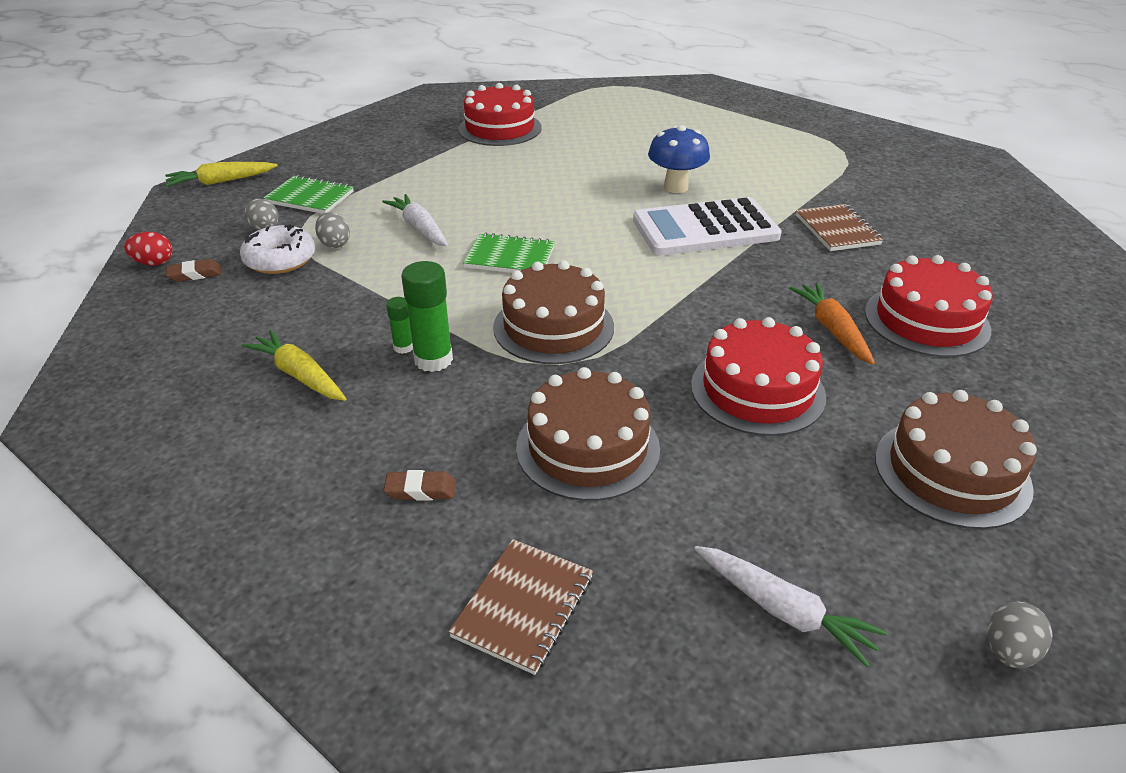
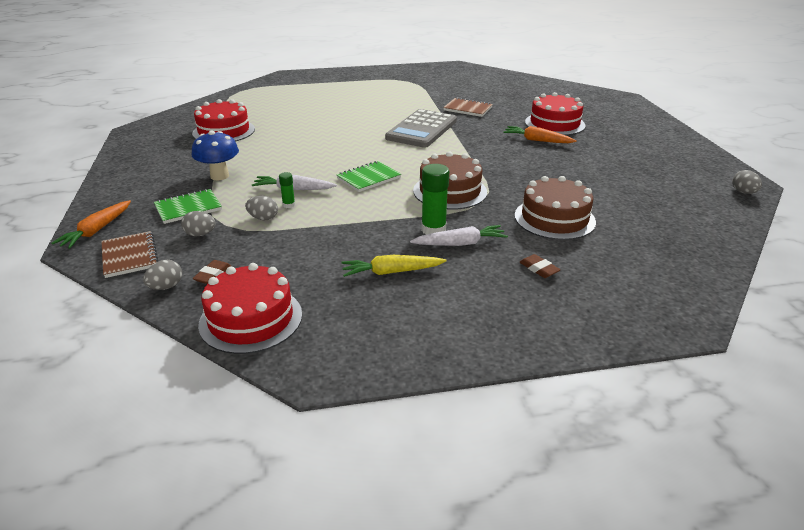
camera: 50 degrees left, 5 degrees down
red egg [124,232,172,266] -> grey egg [143,260,182,290]
yellow carrot [165,162,278,187] -> orange carrot [51,200,131,249]
white donut [240,224,315,274] -> none
brown eraser [384,470,456,501] -> brown eraser turned 75 degrees counterclockwise [520,254,560,278]
green glue stick [386,297,413,354] -> green glue stick moved to [279,172,295,208]
brown notebook [448,539,593,675] -> brown notebook moved to [101,231,158,278]
white calculator [633,197,782,256] -> grey calculator [385,109,457,148]
blue mushroom [648,125,710,193] -> blue mushroom moved to [192,131,239,180]
red cake [691,317,826,436] -> red cake moved to [198,263,302,354]
white carrot [694,546,887,668] -> white carrot moved to [410,225,508,246]
brown cake [875,390,1037,529] -> none

